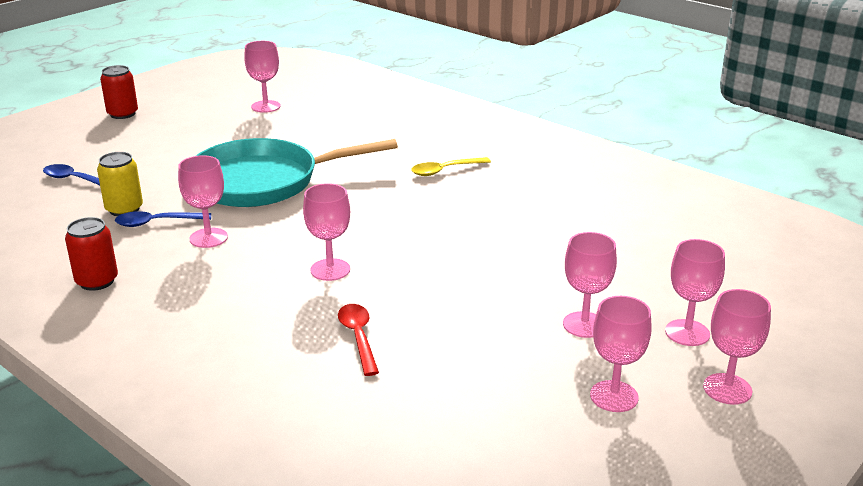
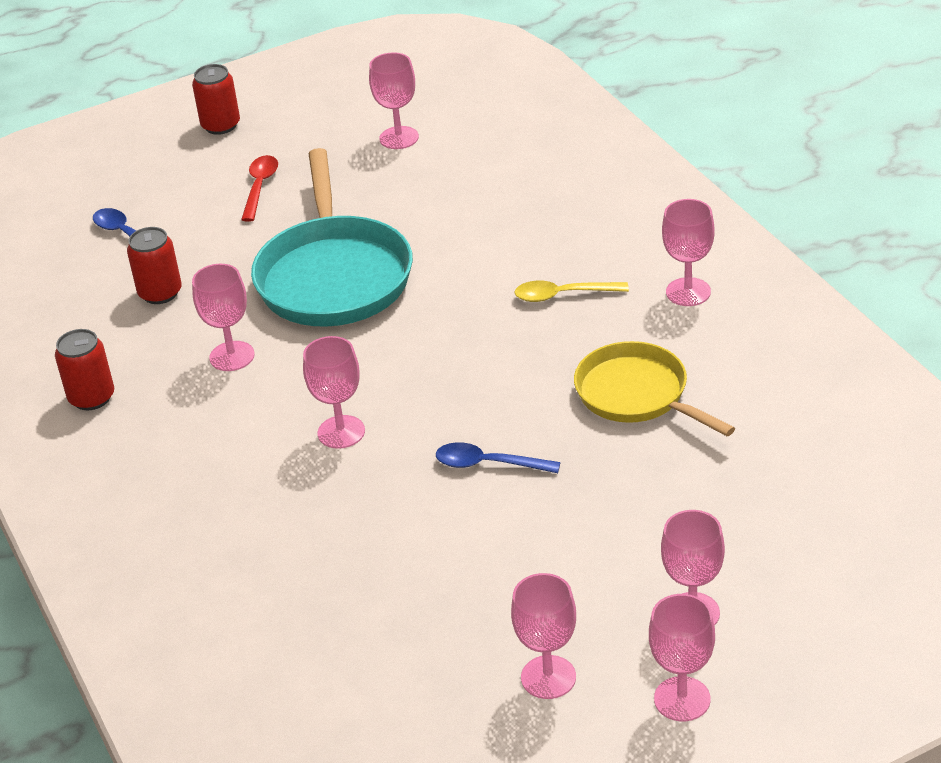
camera: 25 degrees right, 10 degrees up
yellow can [97,152,143,216] -> red can [127,227,182,304]
blue spoon [115,211,211,227] -> blue spoon moved to [436,442,560,473]
turquoise pan [196,138,398,207] -> turquoise pan turned 105 degrees counterclockwise [251,148,413,327]
red spoon [338,304,379,376] -> red spoon moved to [241,155,278,222]
pink goblet [563,232,617,338] -> pink goblet moved to [662,199,715,306]
none -> yellow pan [574,341,735,436]

